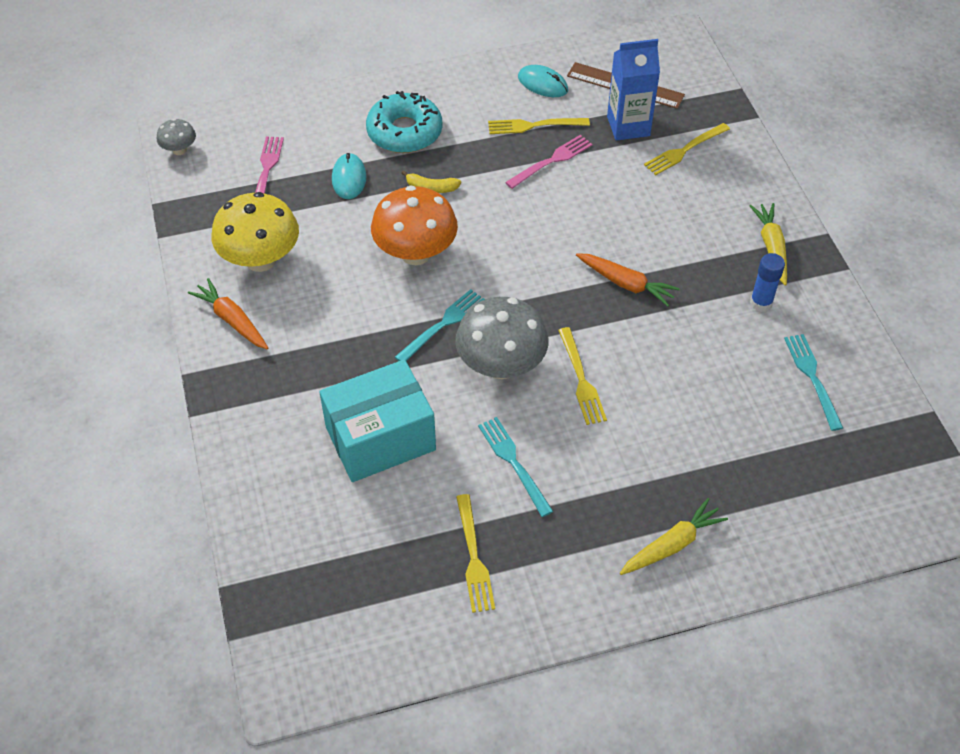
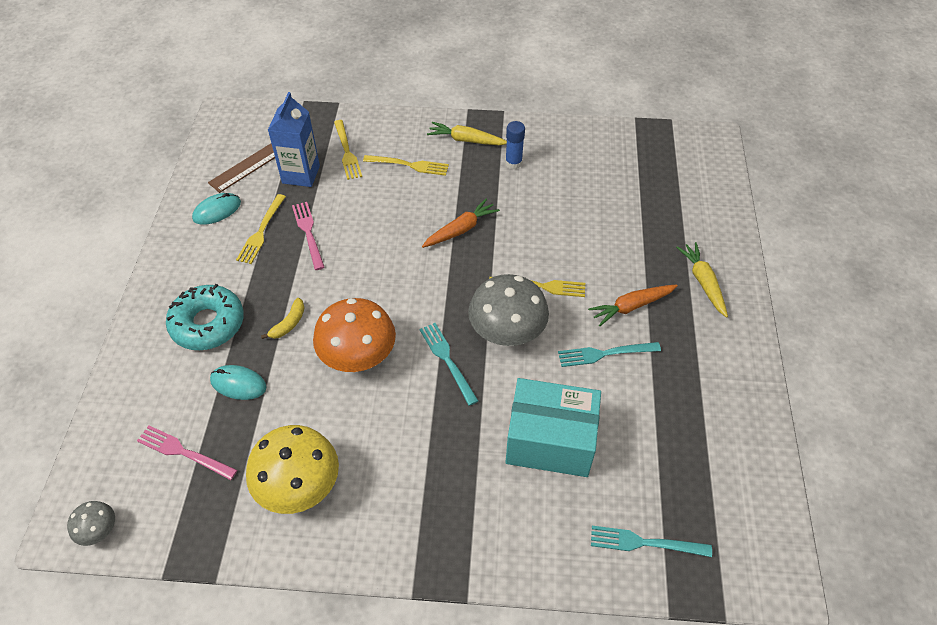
camera: 70 degrees left, 0 degrees up
orange carrot [188,278,268,349] -> orange carrot moved to [588,285,678,326]
turquoise box [319,359,436,482] -> turquoise box turned 75 degrees counterclockwise [506,378,601,477]
yellow fork [456,494,495,613] -> yellow fork moved to [363,155,449,176]
turquoise fork [784,334,843,431] -> turquoise fork moved to [591,526,712,557]

